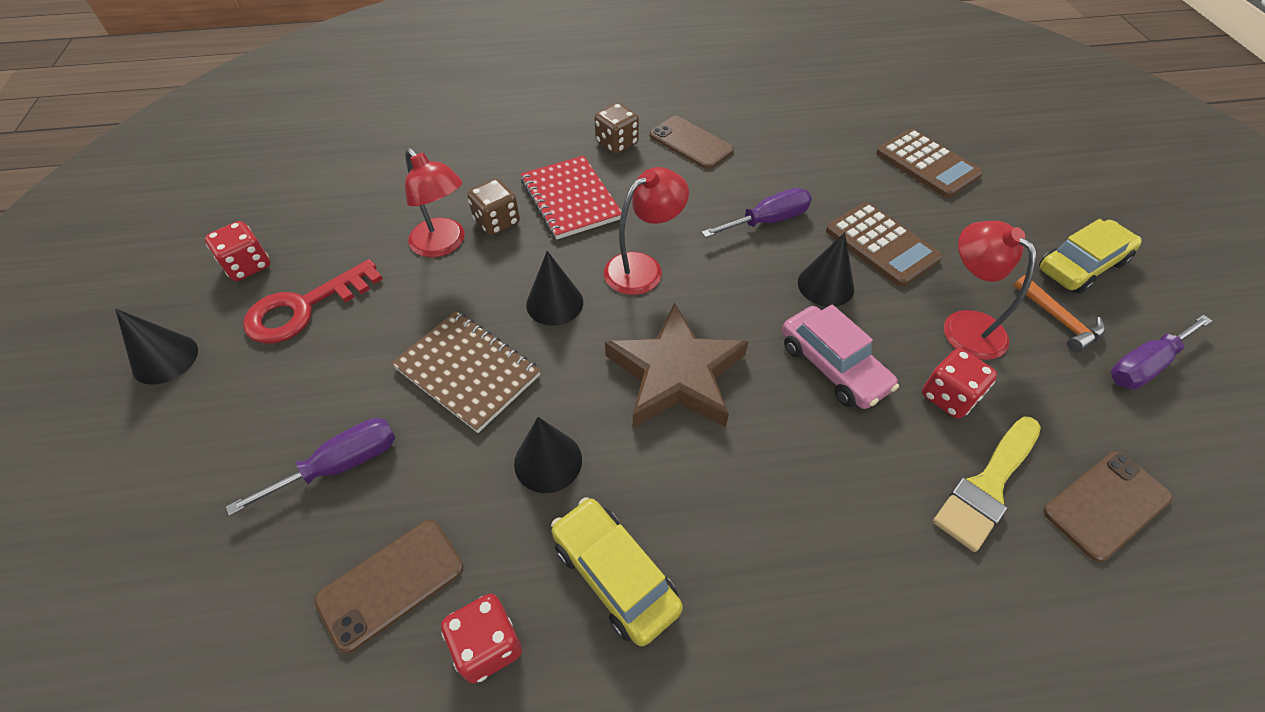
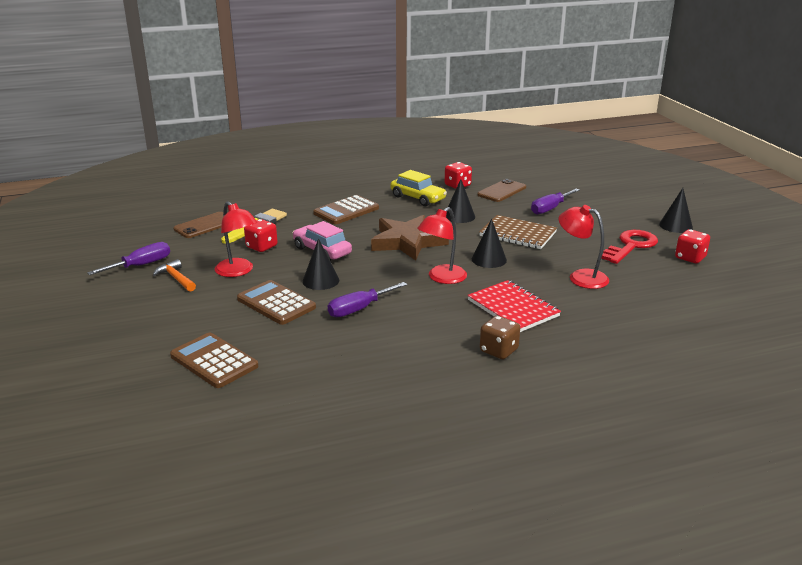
camera: 170 degrees right, 25 degrees down
brown dice [467,179,520,236] -> none
brown phone [650,116,734,169] -> none
yellow car [1039,219,1142,294] -> none
none -> brown calculator [313,195,379,225]

